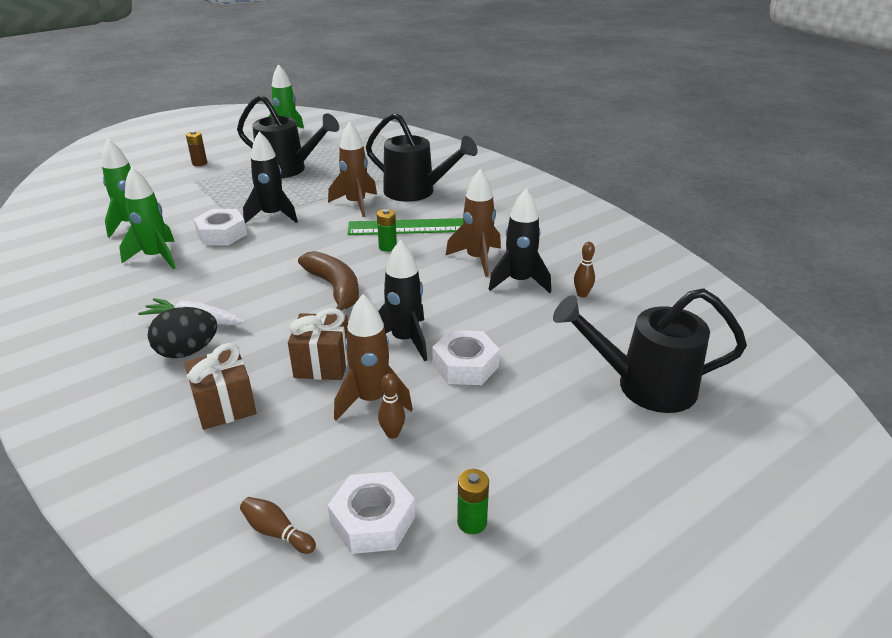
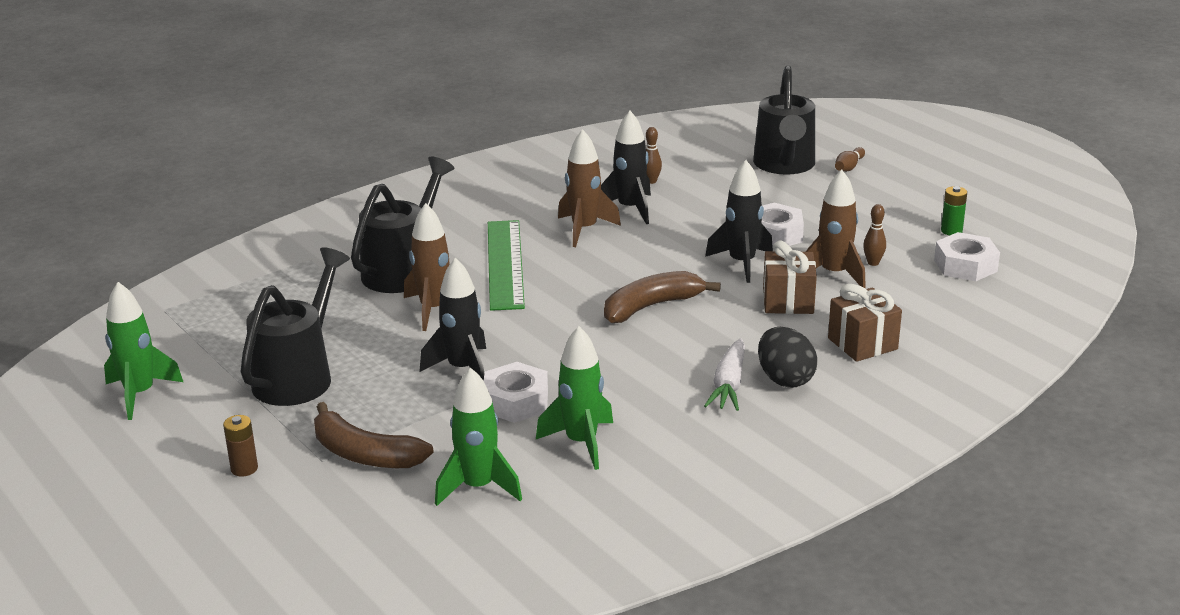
camera: 90 degrees left, 5 degrees down
brown bowling pin [240,497,316,554] -> brown bowling pin moved to [835,147,865,172]
green battery [377,209,397,252] -> none
none -> brown banana [314,402,434,468]

